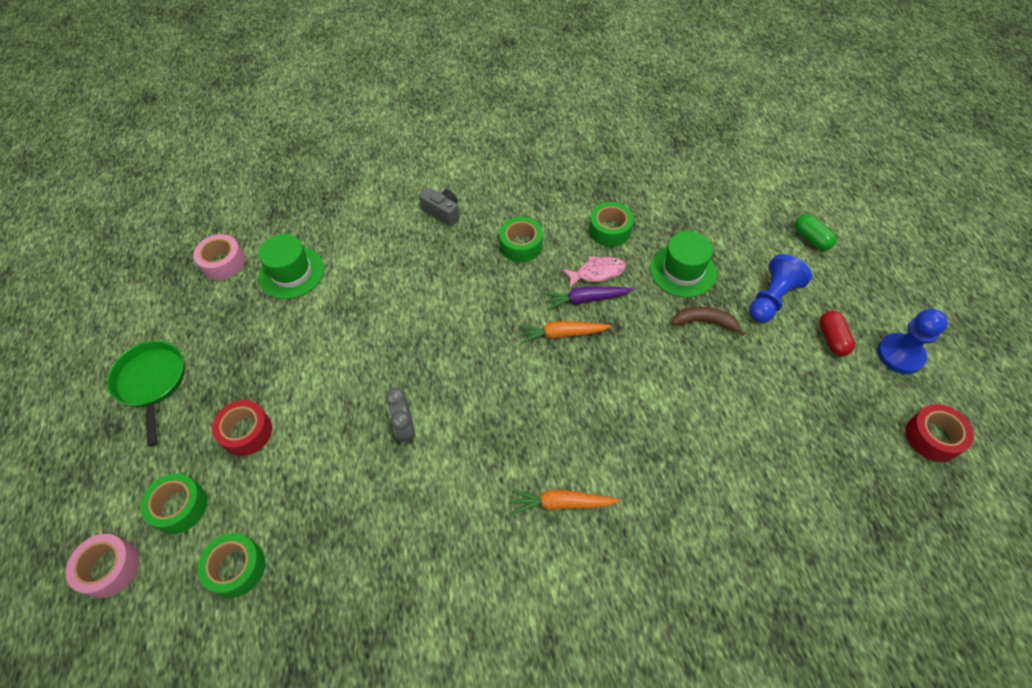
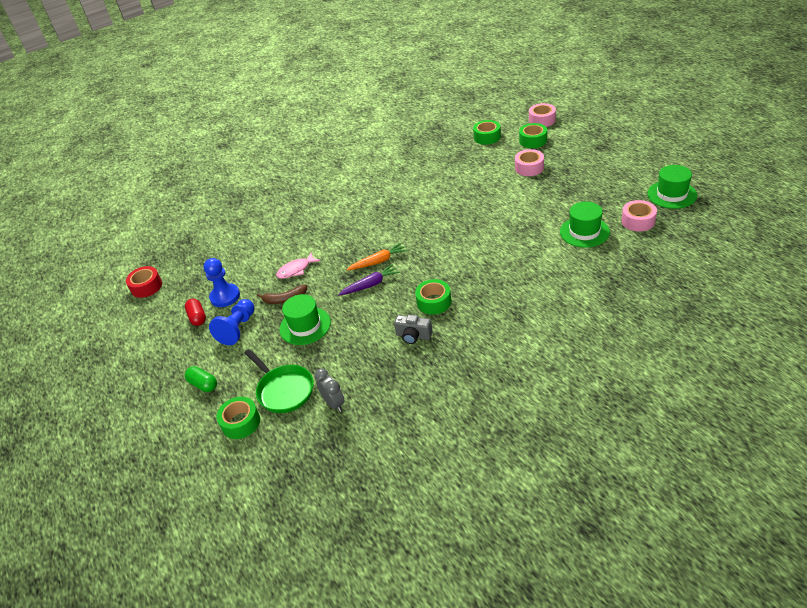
camera: 165 degrees right, 15 degrees down
green pan [107,341,185,447] -> green pan moved to [244,349,314,413]
red tape [212,400,272,456] -> pink tape [515,149,544,176]
grey clock [385,388,415,444] -> grey clock moved to [314,369,345,412]
grey camera [419,188,460,226] -> grey camera moved to [394,315,433,344]
orange carrot [512,490,620,514] -> none
pink fish [562,256,626,288] -> pink fish moved to [276,252,320,279]
green tape [589,202,634,247] -> green tape moved to [217,397,260,439]
blue pawn [877,309,948,374] -> blue pawn moved to [204,258,240,307]
none -> green hat [647,165,697,209]

